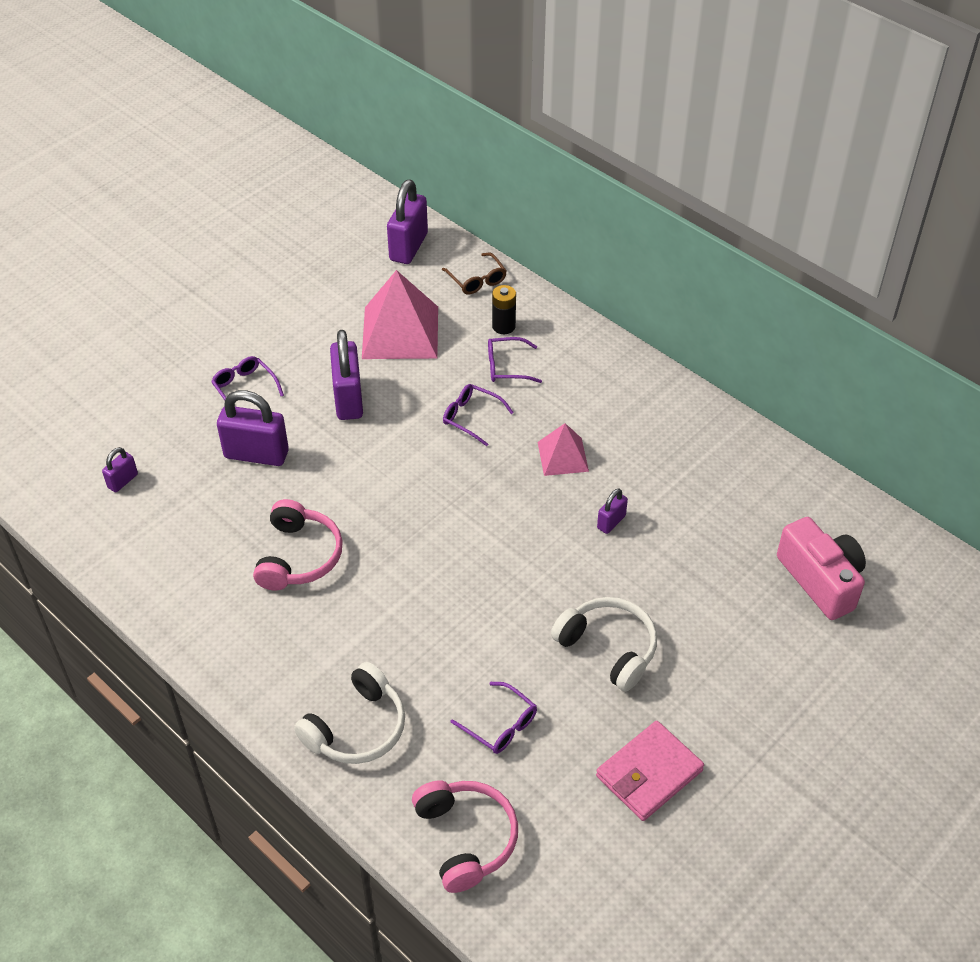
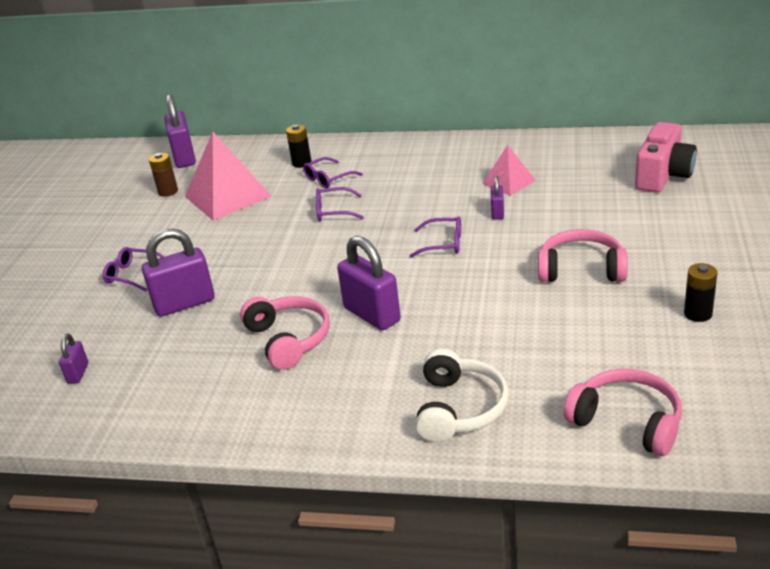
camera: 30 degrees left, 15 degrees down
purple padlock [330,330,363,420] -> purple padlock moved to [337,236,401,330]
brown glasses [442,253,507,294] -> none
purple glasses [451,682,537,754] -> purple glasses moved to [409,216,461,258]
pink pyramid [538,423,589,476] -> pink pyramid moved to [482,145,536,196]
white headphones [551,597,657,691] -> pink headphones [538,229,628,282]
pink wallet [596,721,704,821] -> black battery [684,263,718,322]
pink camera [777,517,866,620] -> pink camera turned 90 degrees clockwise [635,122,697,192]
none -> brown battery [149,153,178,197]

